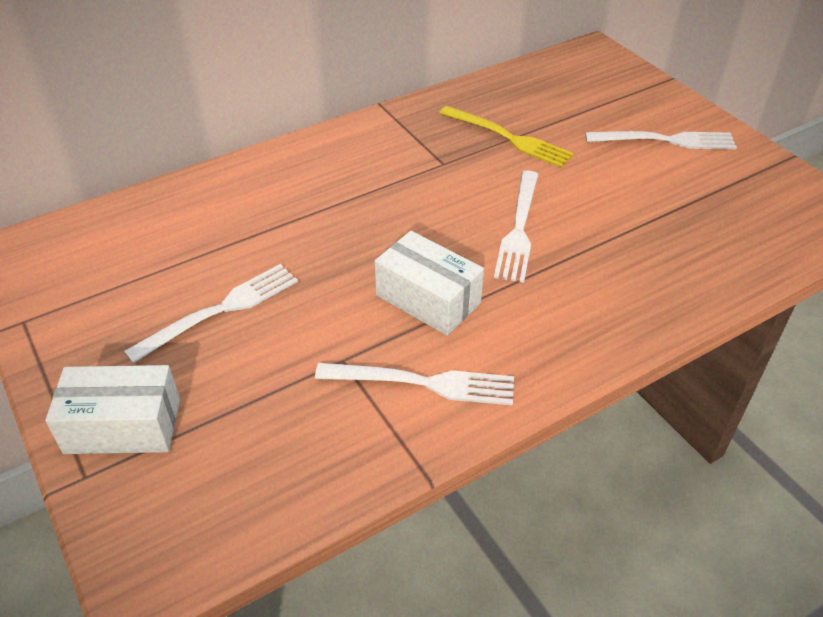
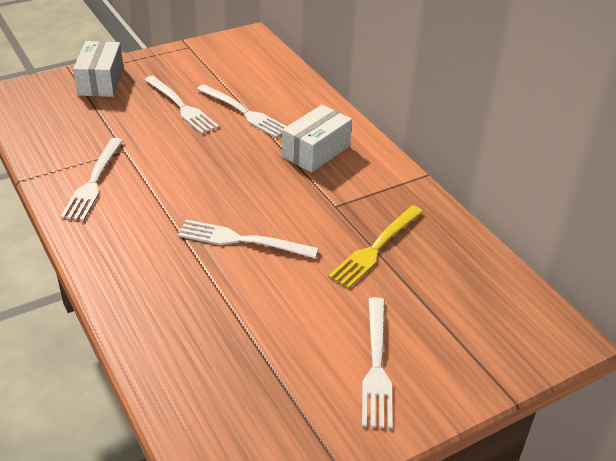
camera: 90 degrees right, 5 degrees down
white box [375,231,484,336] -> white box moved to [282,105,352,173]
none -> white fork [197,84,287,138]

